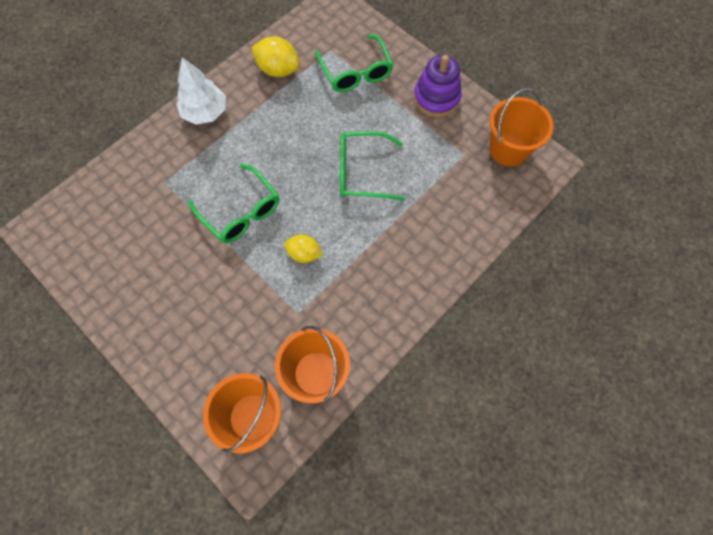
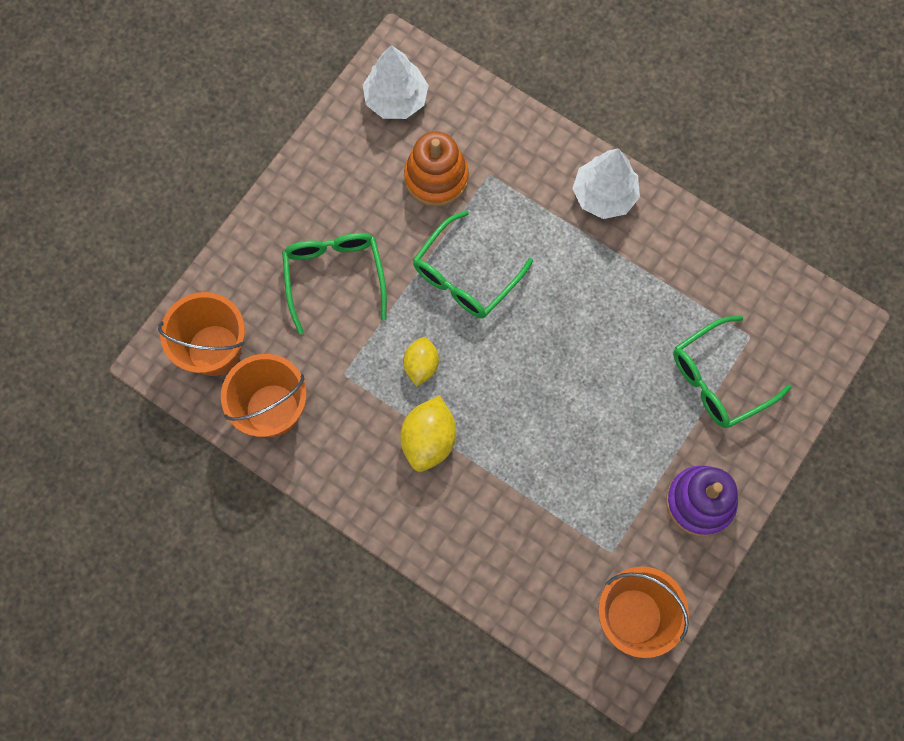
camera: 80 degrees right, 5 degrees up
yellow lemon [252,36,300,77] -> yellow lemon moved to [400,396,456,472]
green glasses [340,131,405,201] -> green glasses moved to [282,233,387,334]
none -> white tree [363,45,429,119]
none -> orange stacking toy [404,131,469,207]

